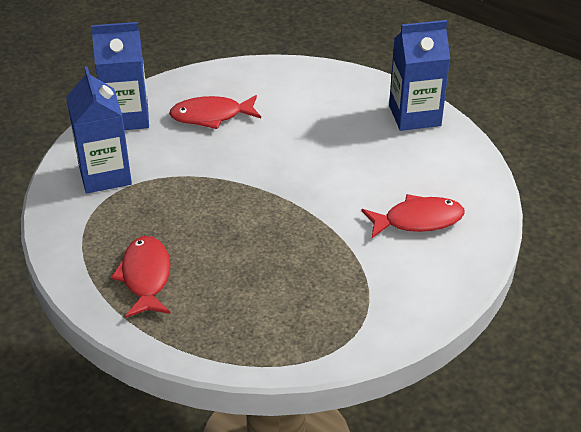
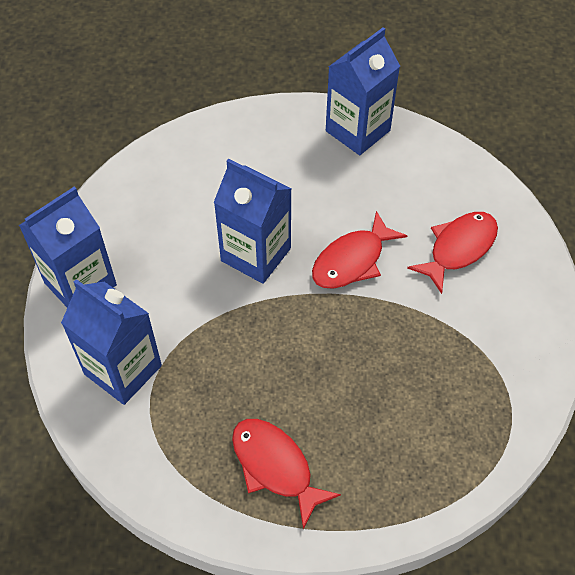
camera: 35 degrees left, 15 degrees up
red fish [169,95,261,129] -> red fish moved to [312,211,407,289]
none -> blue carton [214,159,291,284]

